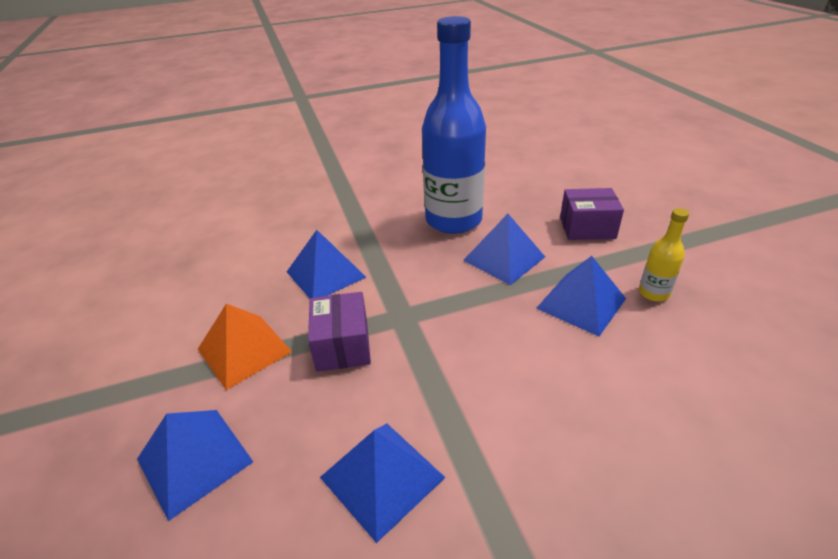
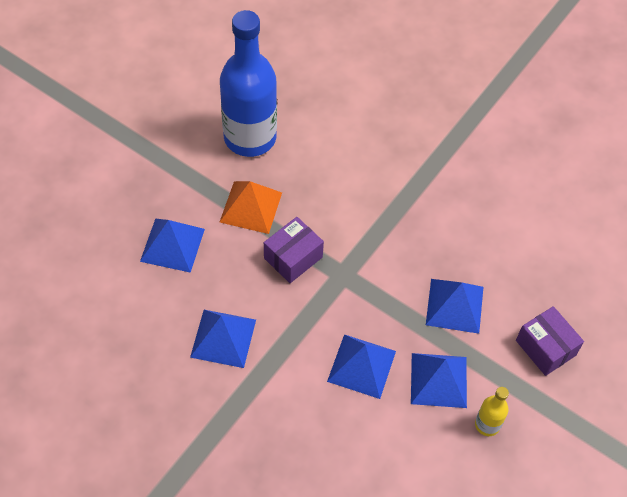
camera: 50 degrees right, 20 degrees up
blue pyramid [287,230,366,299] -> blue pyramid moved to [327,334,396,399]
blue bottle [422,16,486,234] -> blue bottle moved to [220,10,277,157]

